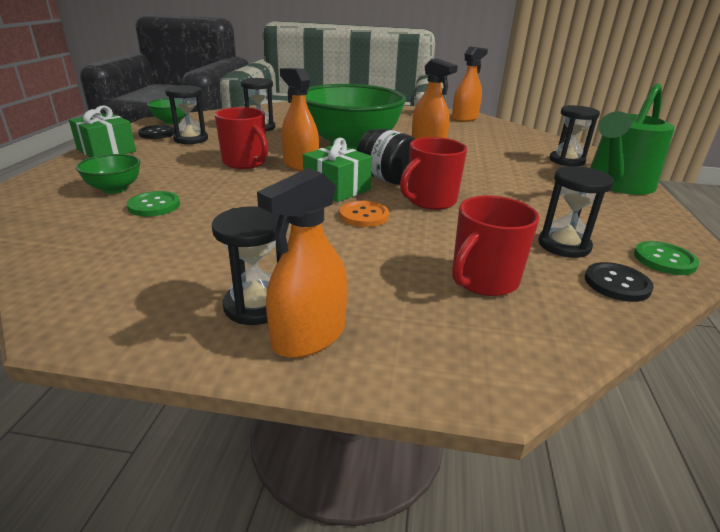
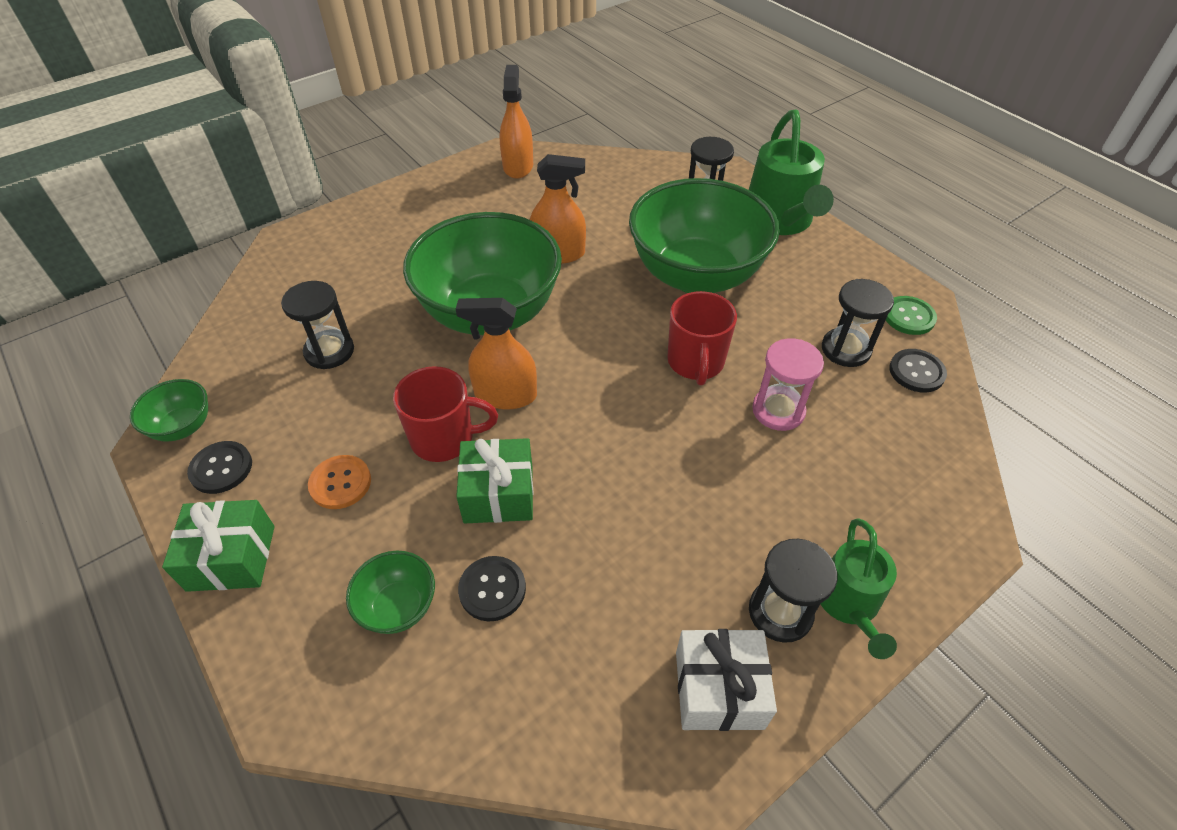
camera: 45 degrees left, 20 degrees up
green button [127,191,180,217] -> black button [458,556,526,621]
black hourglass [165,85,208,144] -> none
orange spray bottle [257,168,347,358] -> green watering can [821,518,897,659]
green gift [303,138,372,202] -> green gift moved to [456,438,533,523]
orange button [340,201,389,227] -> orange button moved to [308,455,371,509]
black jar [357,129,415,185] -> none
red mug [452,196,540,296] -> none
none -> green bowl [629,178,780,293]
none -> white gift [676,629,777,731]
none -> pink hourglass [752,338,824,431]

